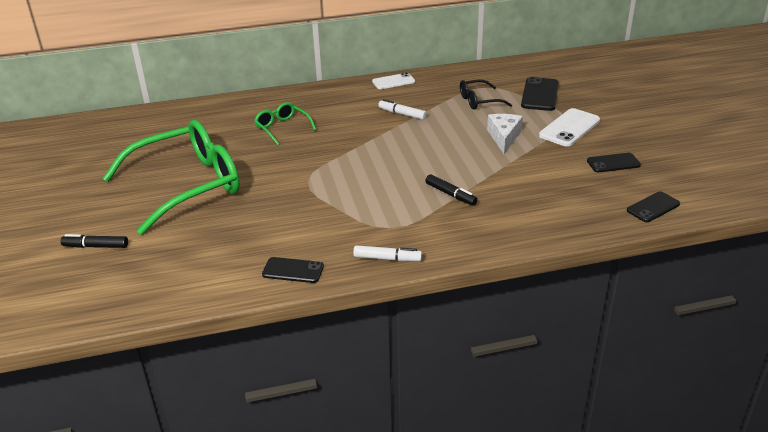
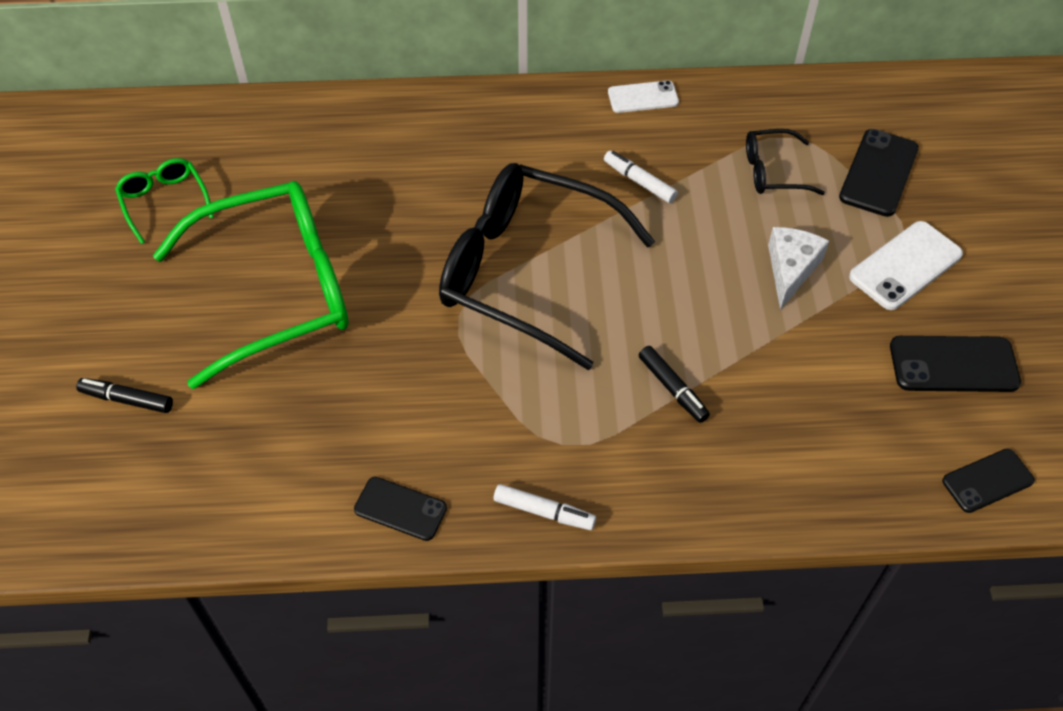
camera: 10 degrees right, 20 degrees up
green glasses [254,102,316,145] -> green glasses moved to [115,158,214,244]
black phone [587,153,641,172] -> black phone [890,336,1021,392], size x1.51
none -> black glasses [439,163,655,370]

